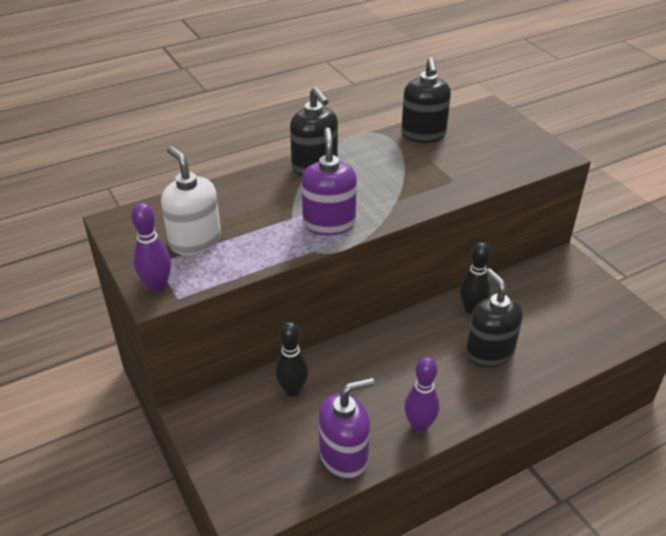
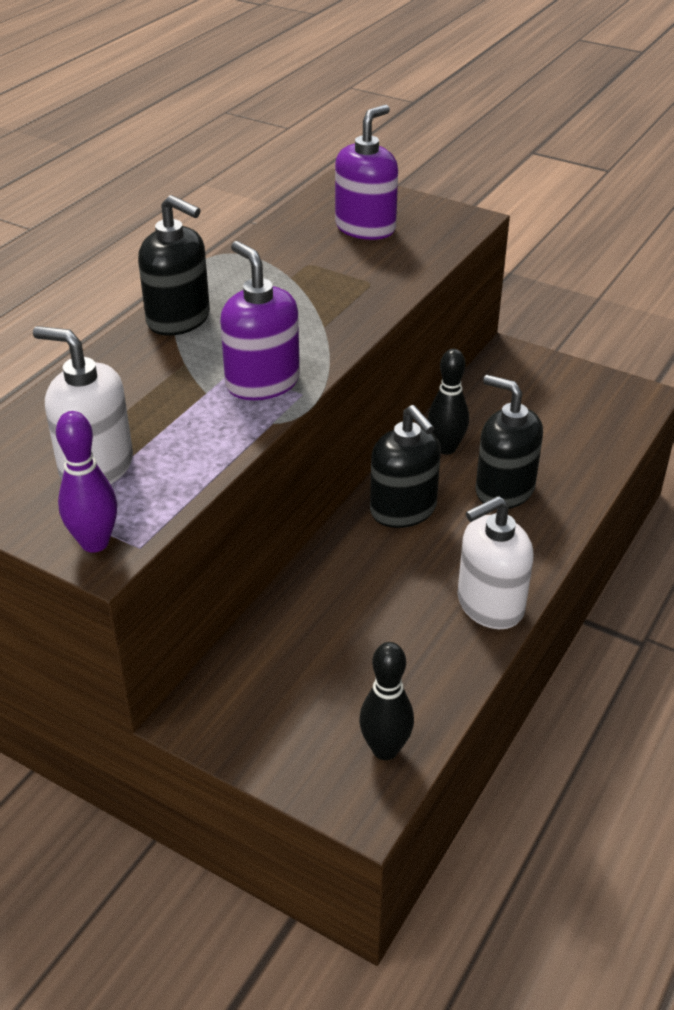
camera: 30 degrees left, 0 degrees up
black bowling pin [275,322,309,397] -> black bowling pin moved to [359,642,414,760]
purple soap dispenser [319,378,375,479] -> purple soap dispenser moved to [335,105,398,240]
black soap dispenser [401,57,451,143] -> black soap dispenser moved to [370,405,441,528]
purple bowling pin [404,357,440,433] -> white soap dispenser [457,496,534,629]

